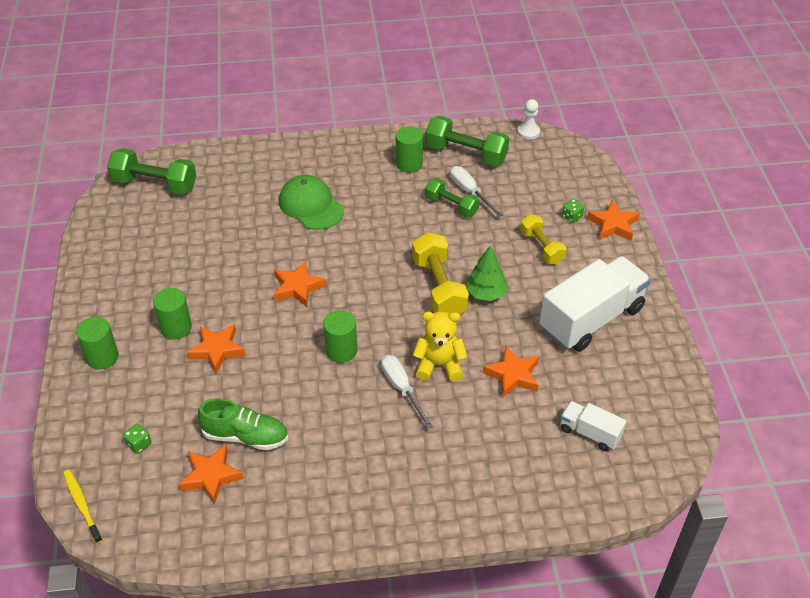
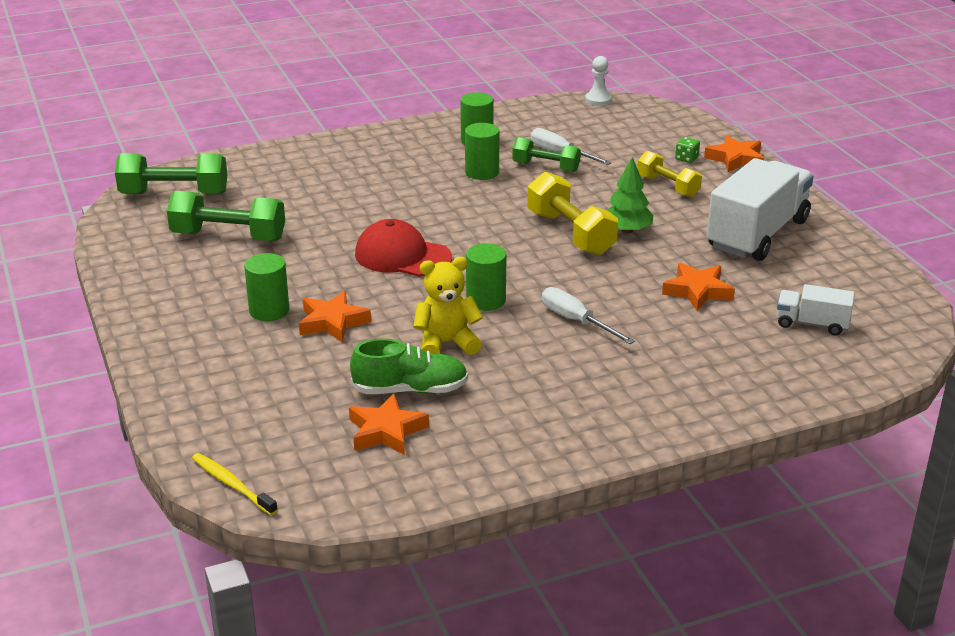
camera: 15 degrees left, 15 degrees down
green cylinder [76,317,119,369] -> green cylinder moved to [465,123,500,180]
green dice [123,424,151,454] -> none
orange star [274,261,326,307] -> red cap [355,219,452,277]
green cap [279,175,344,230] -> none
yellow teddy bear [413,311,467,382] -> yellow teddy bear moved to [413,257,483,355]
green dumbbell [425,116,509,166] -> green dumbbell moved to [167,191,285,241]

